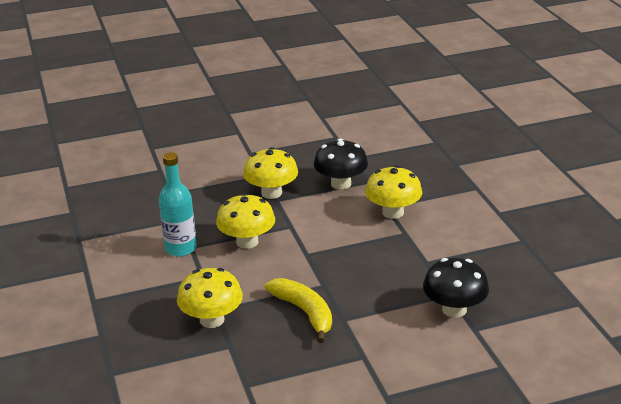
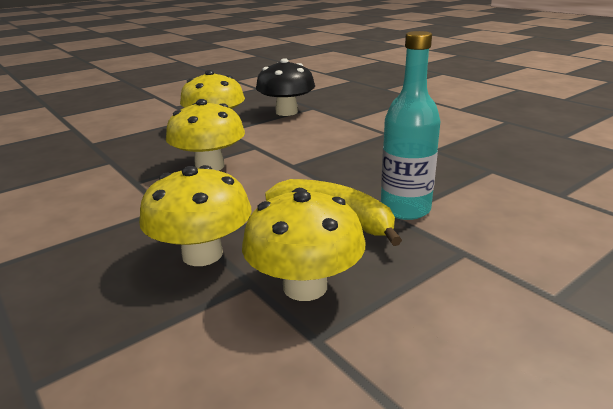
camera: 20 degrees left, 5 degrees down
turquoise bottle [159,152,197,257] -> turquoise bottle moved to [381,31,441,220]
yellow mushroom [365,165,422,219] -> yellow mushroom moved to [242,188,365,301]
black mushroom [423,258,489,318] -> none

